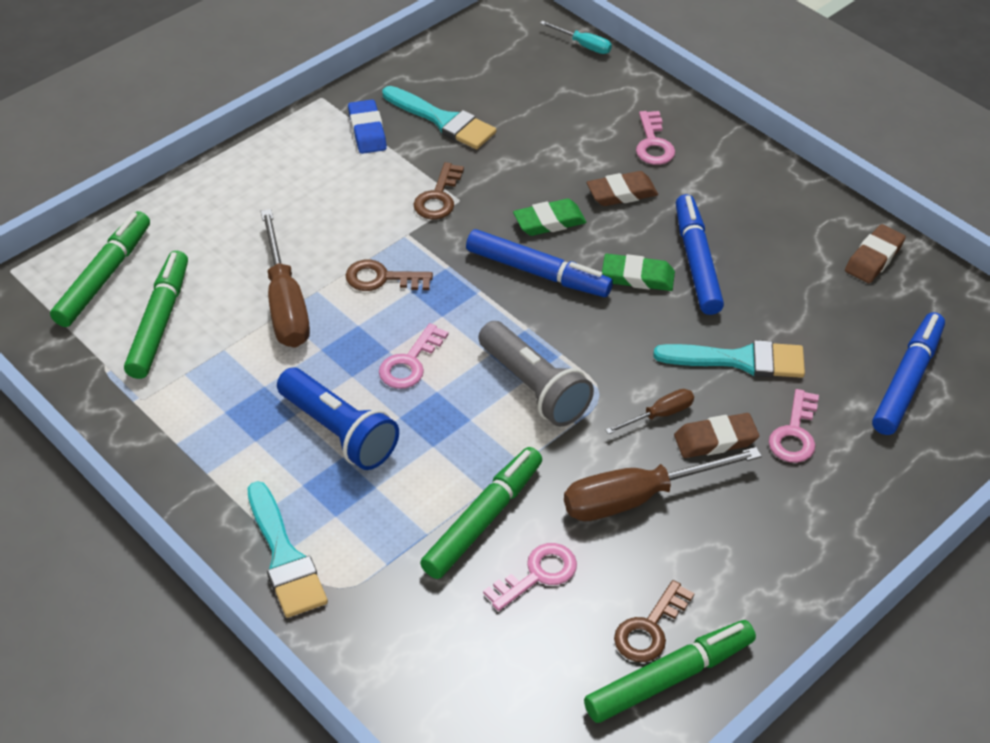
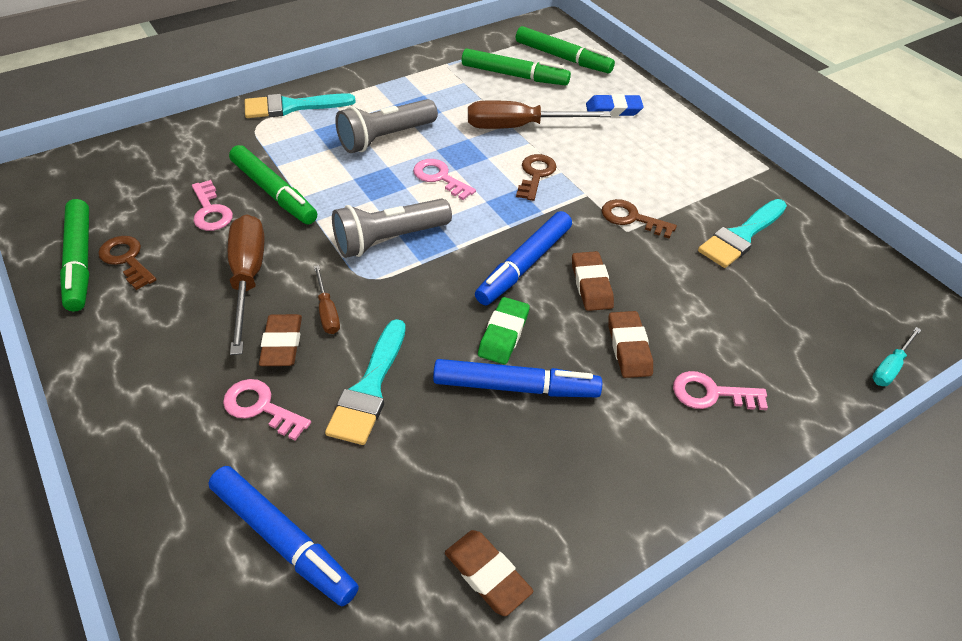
camera: 100 degrees right, 0 degrees up
blue flashlight [277,368,399,470] -> grey flashlight [335,99,438,153]
blue eraser [348,100,387,154] -> blue eraser moved to [586,94,644,117]
green eraser [513,199,586,236] -> brown eraser [572,251,614,311]

